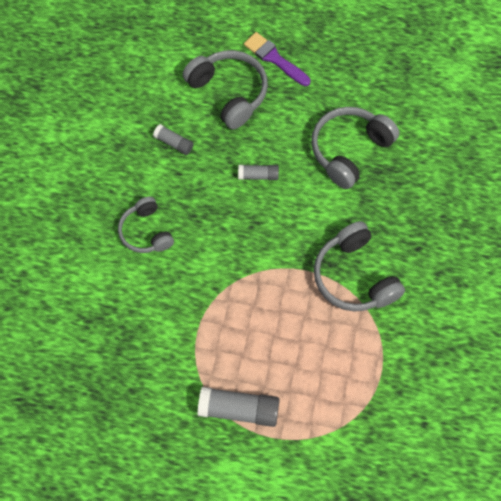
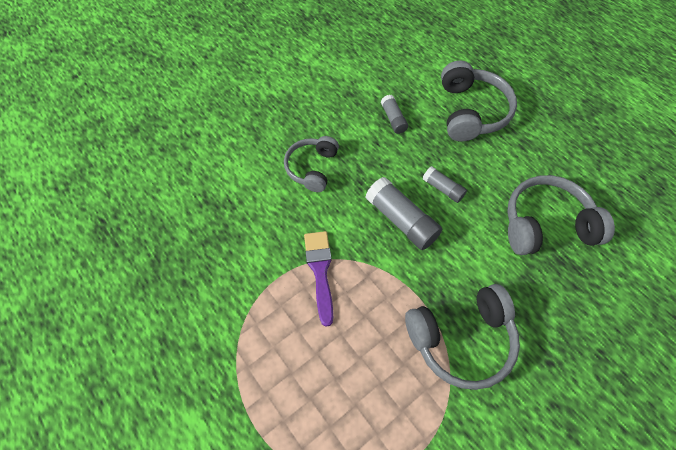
camera: 40 degrees right, 5 degrees down
grey glue stick [198,387,280,427] -> grey glue stick moved to [366,177,442,250]
purple brush [244,32,310,86] -> purple brush moved to [304,231,333,327]
grey headphones [314,221,405,312] -> grey headphones turned 120 degrees counterclockwise [405,284,520,390]

